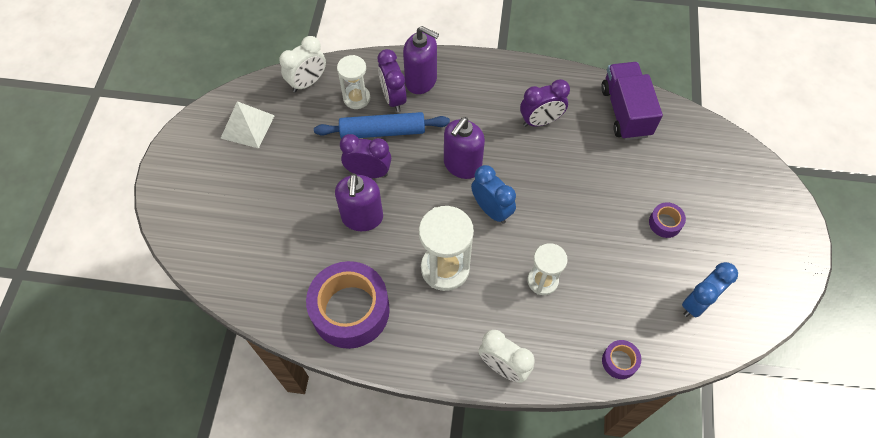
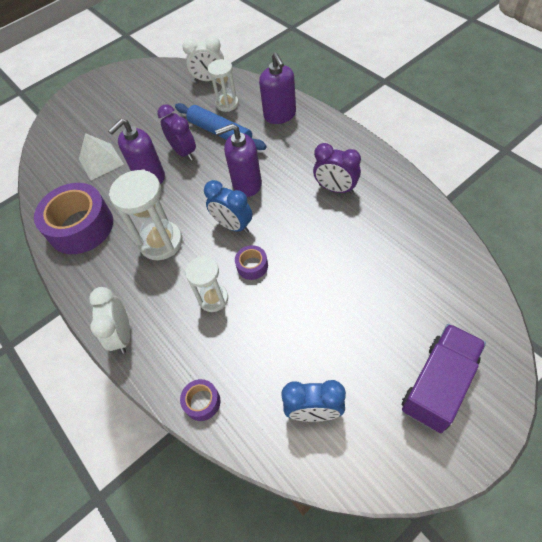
camera: 50 degrees right, 5 degrees down
white pyramid [221,101,275,148] -> white pyramid moved to [79,133,124,180]
purple clock [378,49,407,112] -> none
blue clock [471,165,516,224] -> blue clock turned 120 degrees clockwise [204,180,253,233]
purple truck [601,62,663,140] -> purple truck moved to [402,324,486,433]
purple tape [649,202,686,238] -> purple tape moved to [235,245,268,280]

